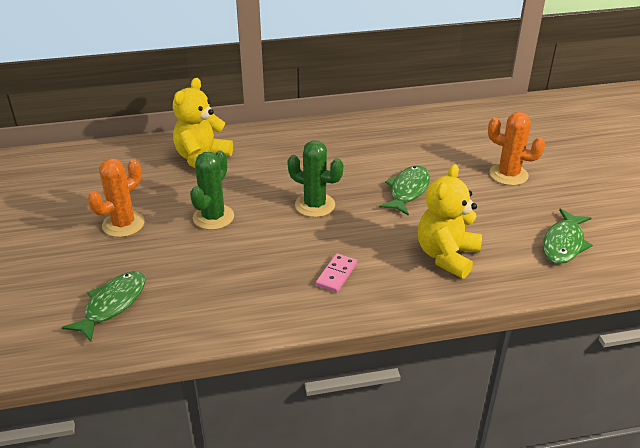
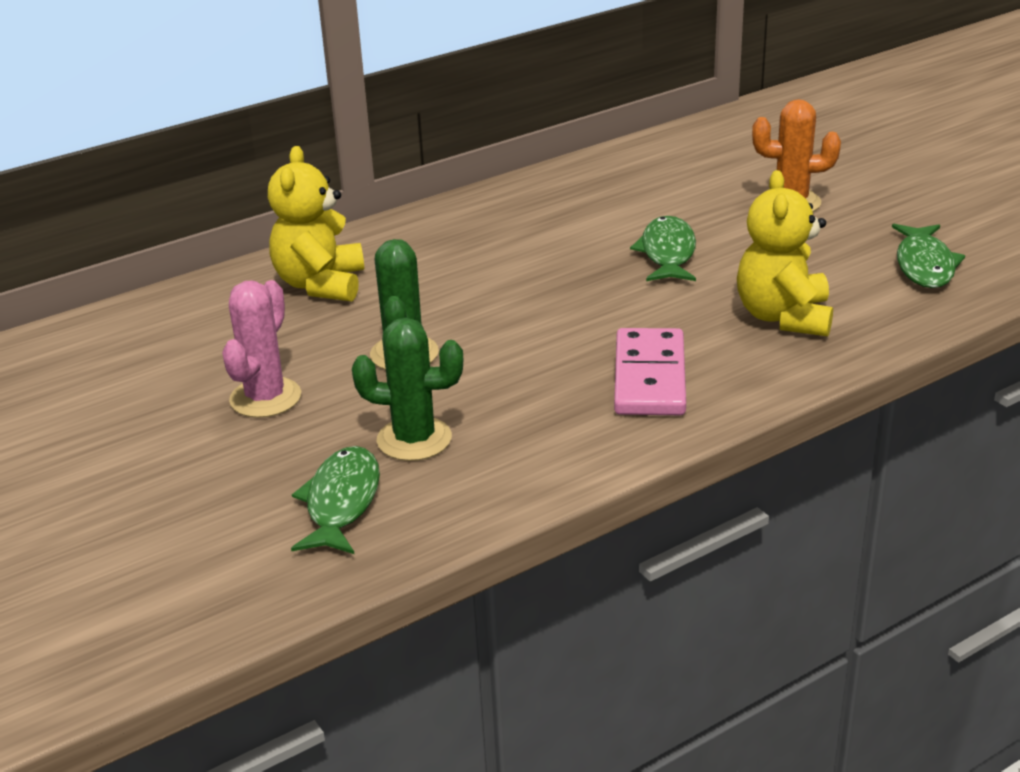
camera: 20 degrees left, 5 degrees down
orange cactus [88,158,144,237] -> pink cactus [222,280,301,418]
green cactus [287,140,343,217] -> green cactus moved to [352,318,463,461]
pink domino [316,253,357,293] -> pink domino [614,328,686,415], size x1.79

